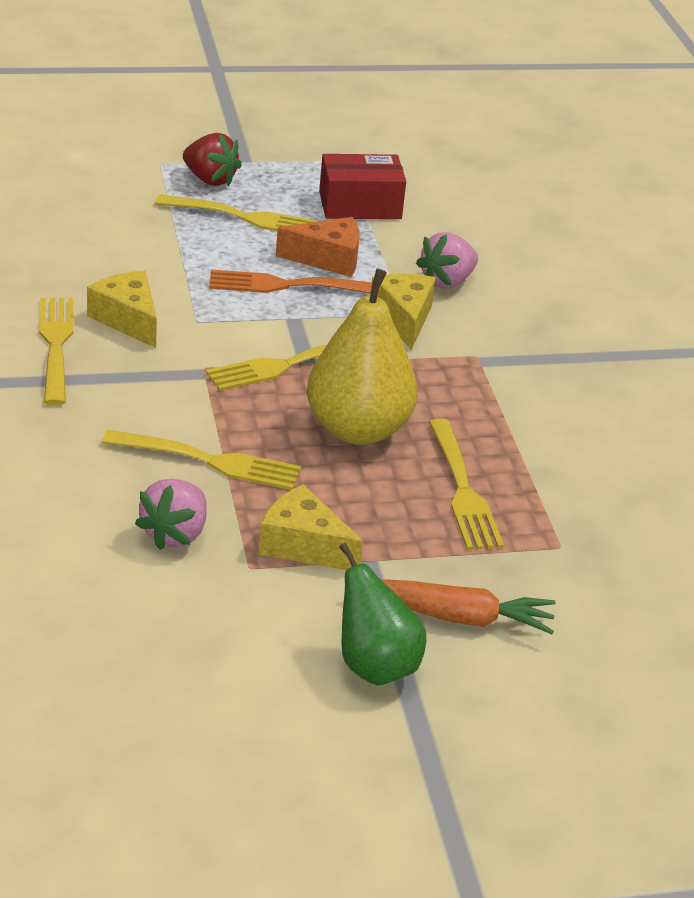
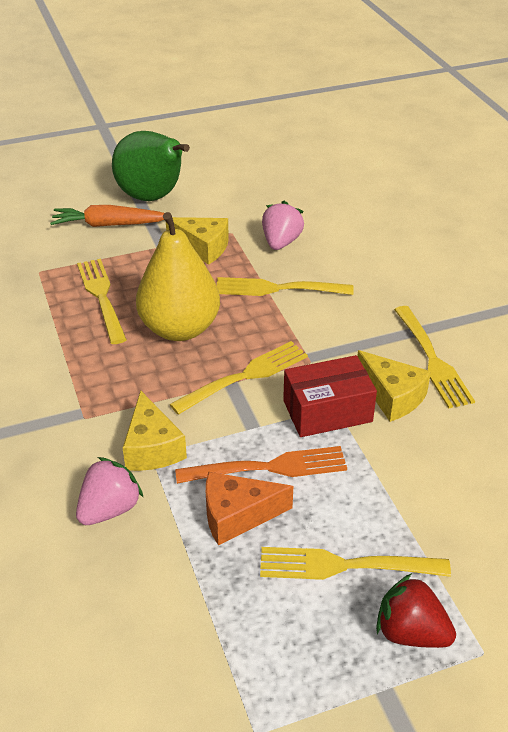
camera: 175 degrees right, 5 degrees up
red box [319,154,406,219] -> red box moved to [283,355,377,437]
green pear [339,543,426,685] -> green pear [112,131,190,201], size x1.51

